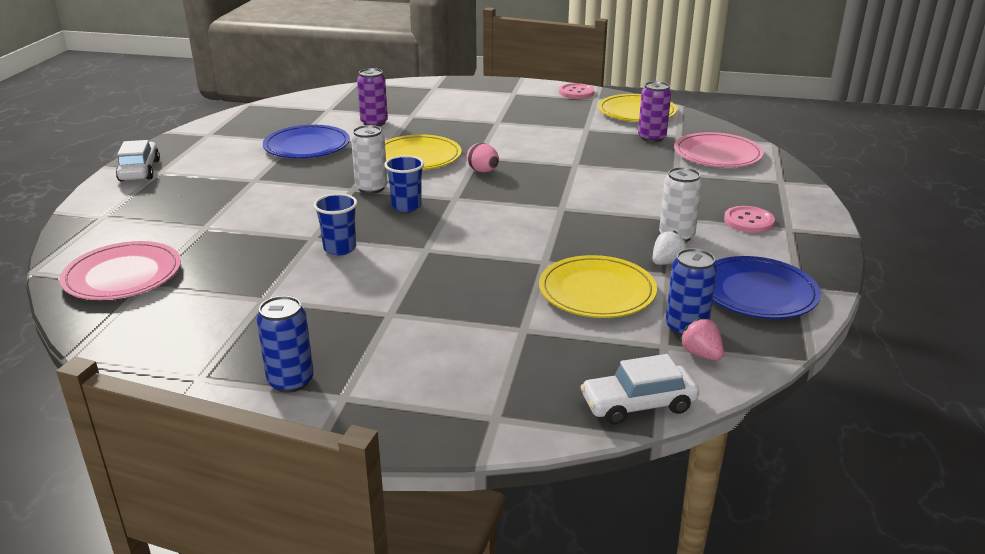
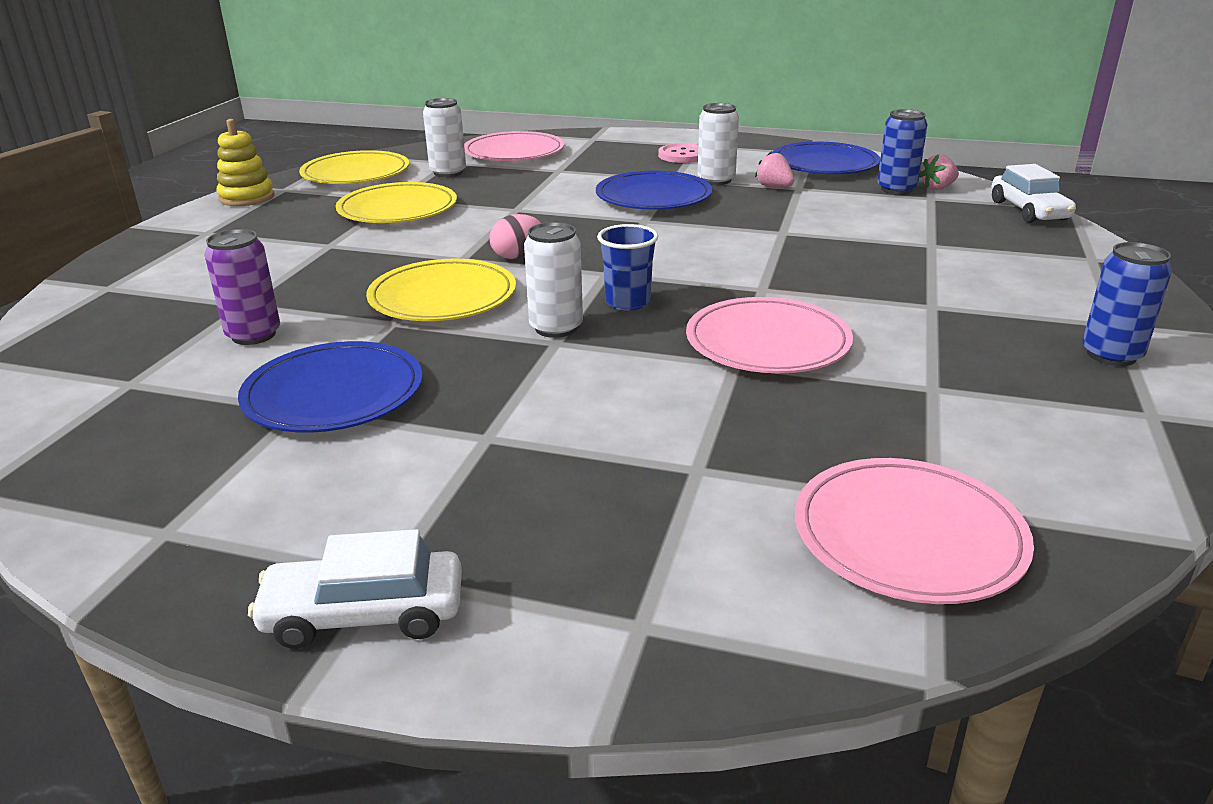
camera: 85 degrees left, 0 degrees up
blue cup [314,193,357,256] -> pink plate [686,297,853,373]
yellow plate [539,255,657,318] -> yellow plate moved to [336,182,457,223]
pink button [559,83,595,99] -> yellow stacking toy [217,119,274,206]
purple can [638,81,671,142] -> white can [423,98,466,177]
white strawberry [653,230,687,265] -> pink strawberry [755,151,794,187]
none -> blue plate [596,171,712,210]

